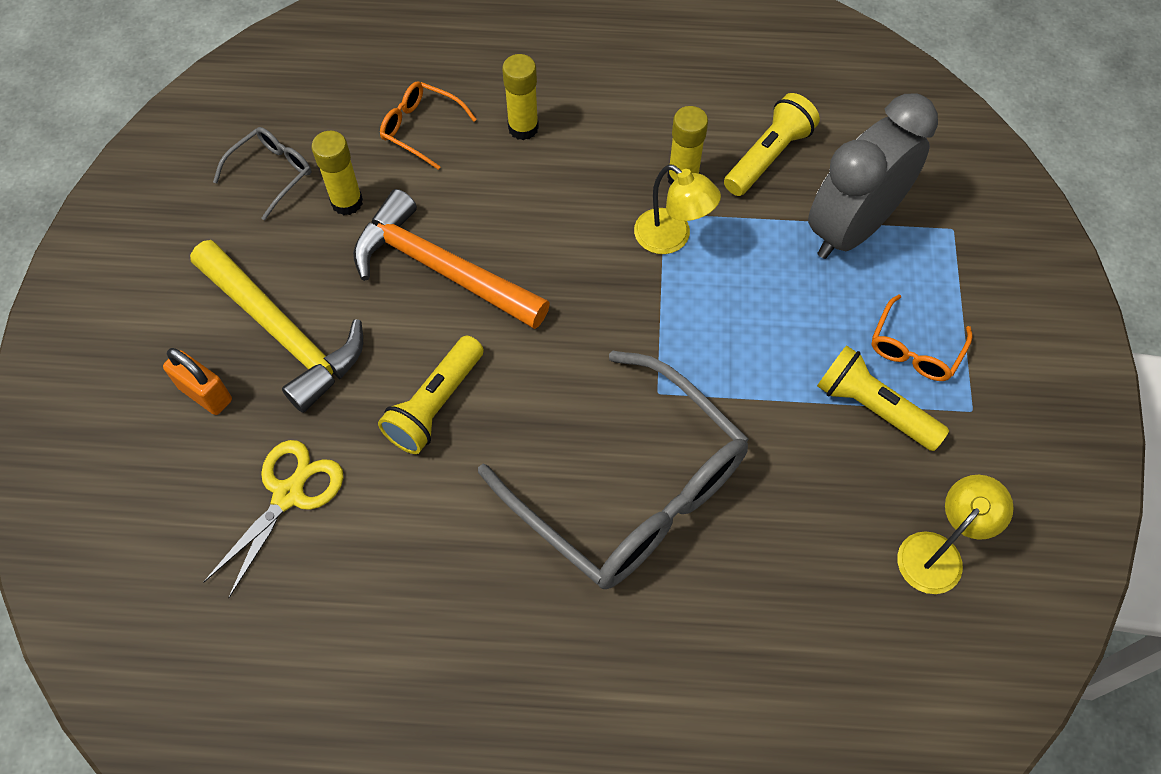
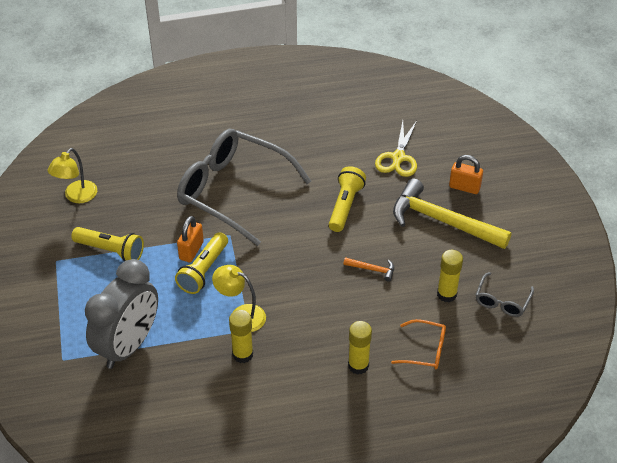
camera: 165 degrees right, 15 degrees down
orange hammer [353,189,550,329] -> orange hammer [343,257,394,282], size x0.41
yellow flashlight [724,93,820,196] -> yellow flashlight moved to [175,232,228,294]
orange glasses [872,294,972,381] -> none
none -> orange padlock [177,216,204,262]

